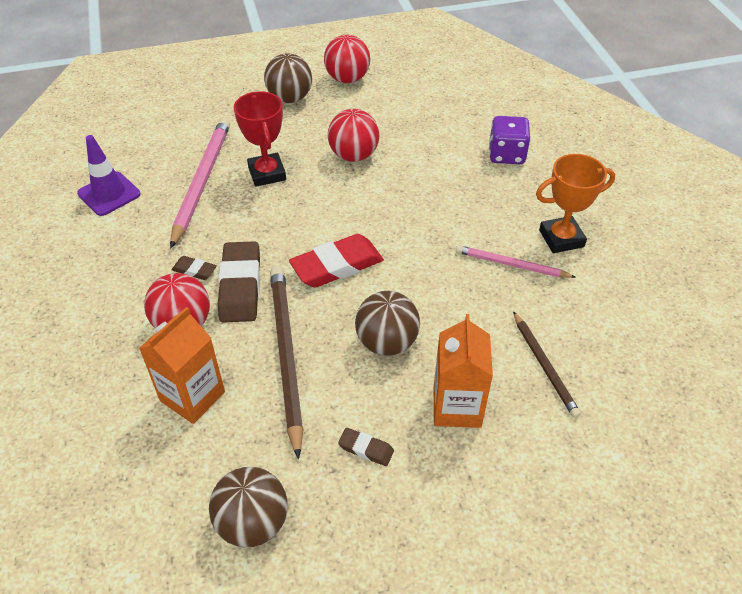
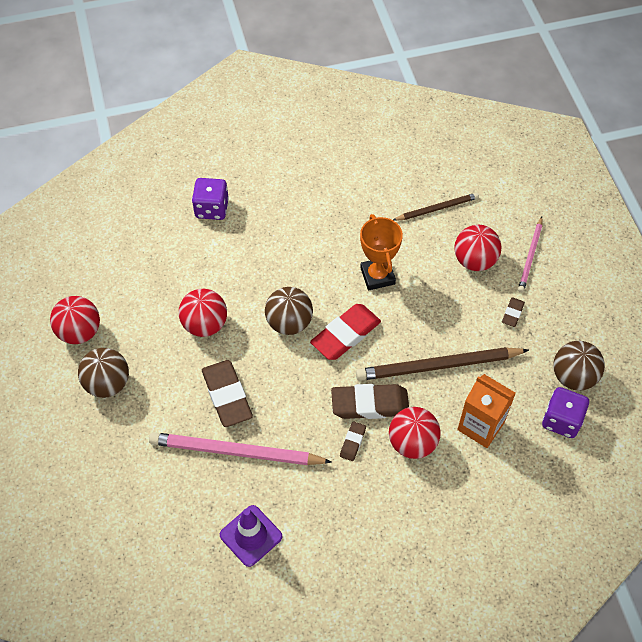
camera: 90 degrees left, 10 degrees up
red trophy [234,91,286,187] -> brown eraser [202,360,253,427]
red eraser [289,234,384,288] -> red eraser turned 75 degrees clockwise [310,304,381,360]
brown ball [355,291,420,356] -> brown ball moved to [265,287,313,335]
orange carton [434,314,493,428] -> red ball [454,225,501,271]
pink pencil [456,245,576,278] -> pink pencil moved to [518,217,543,293]
orange trophy [536,154,615,253] -> orange trophy moved to [360,214,403,290]
none -> purple dice [542,387,589,438]

